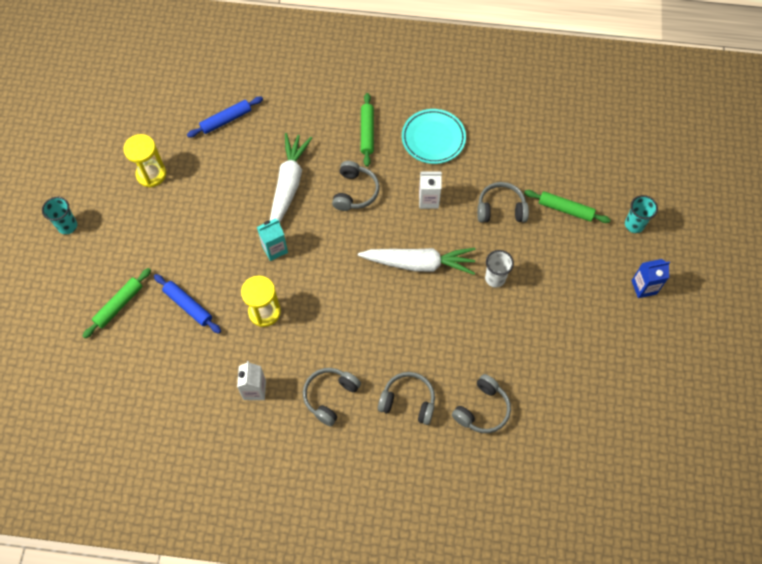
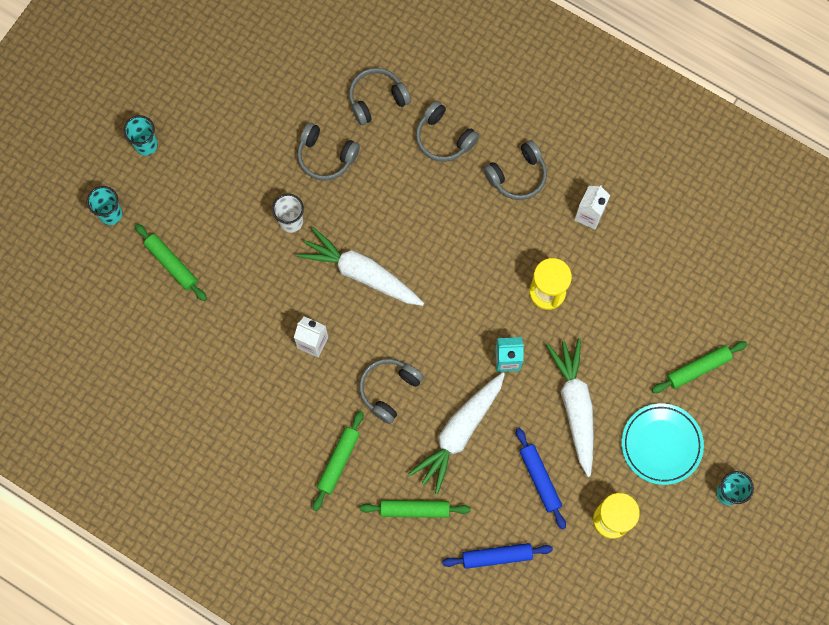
camera: 155 degrees left, 10 degrees up
blue rolling pin [154,274,221,334] -> blue rolling pin moved to [516,428,566,530]
turquoise plate [402,109,466,164] -> turquoise plate moved to [622,403,704,485]
grey headphones [477,182,529,223] -> grey headphones moved to [297,123,360,181]
blue carton [631,259,670,298] -> turquoise cup [123,115,158,156]
none -> green rolling pin [360,500,470,518]
none -> white carrot [546,338,594,477]

